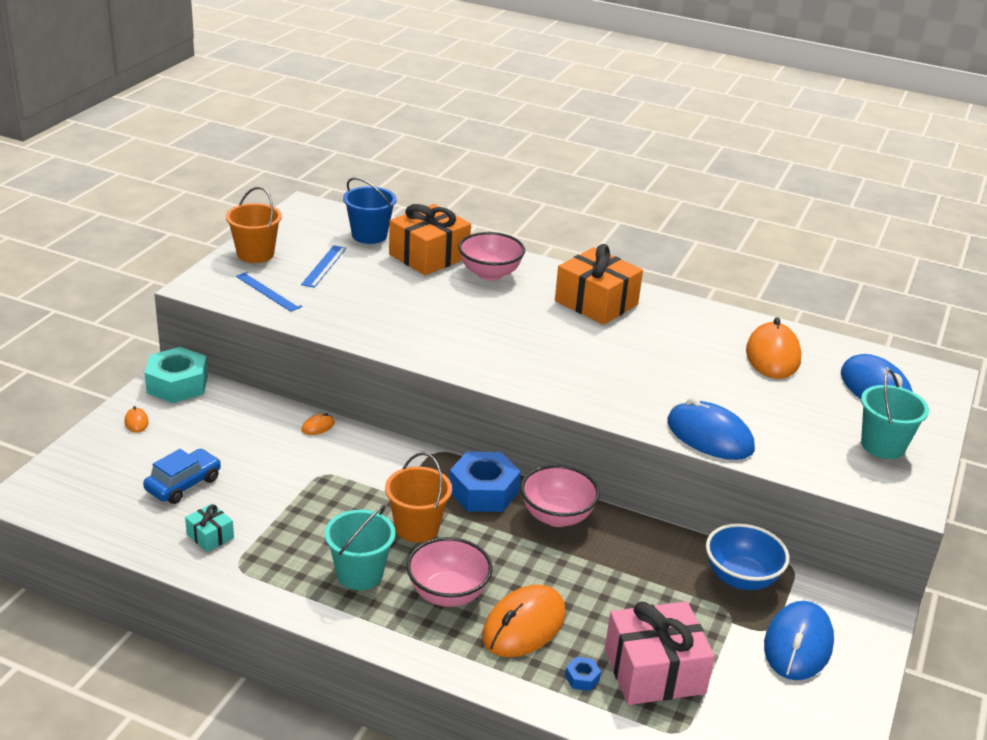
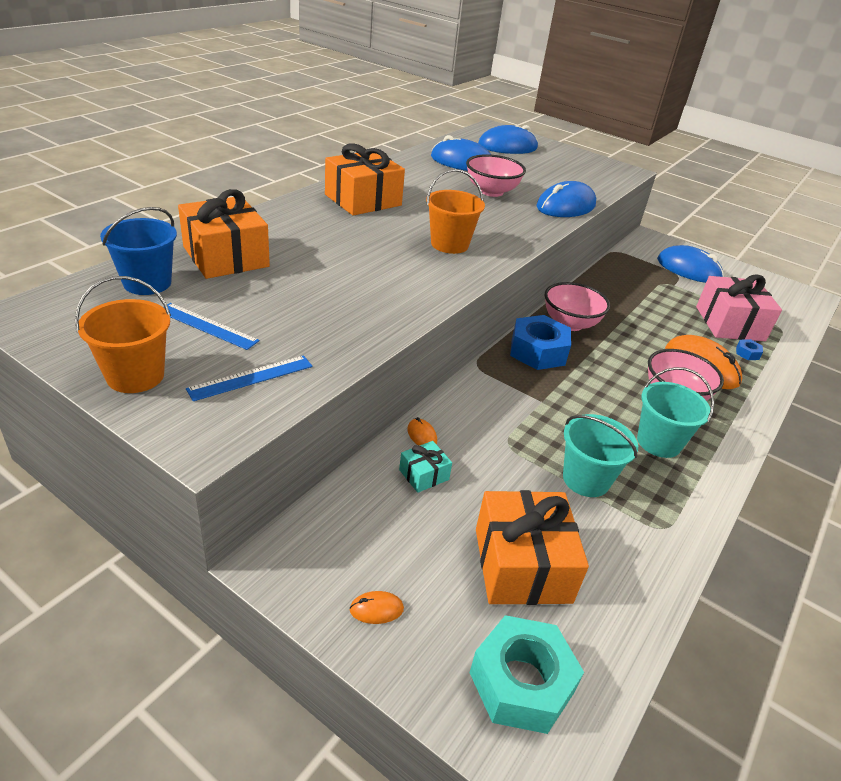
camera: 80 degrees left, 5 degrees up
blue car [143,449,221,504] -> orange gift [476,490,589,605]
turquoise nut [145,347,208,403] -> turquoise nut moved to [470,615,584,734]
turquoise gift [185,504,234,552] -> turquoise gift moved to [399,441,452,493]
orange bucket [385,452,452,543] -> orange bucket moved to [426,169,485,254]
pink bowl [458,232,525,281] -> pink bowl moved to [466,154,526,197]
blue bowl [706,523,789,590] -> none
orange mouse [746,317,802,379] -> blue mouse [431,135,491,171]
turquoise bucket [861,369,929,459] -> turquoise bucket moved to [563,414,638,497]

